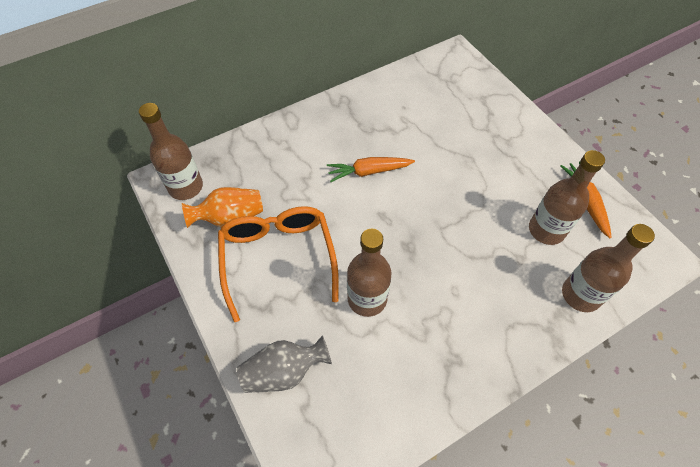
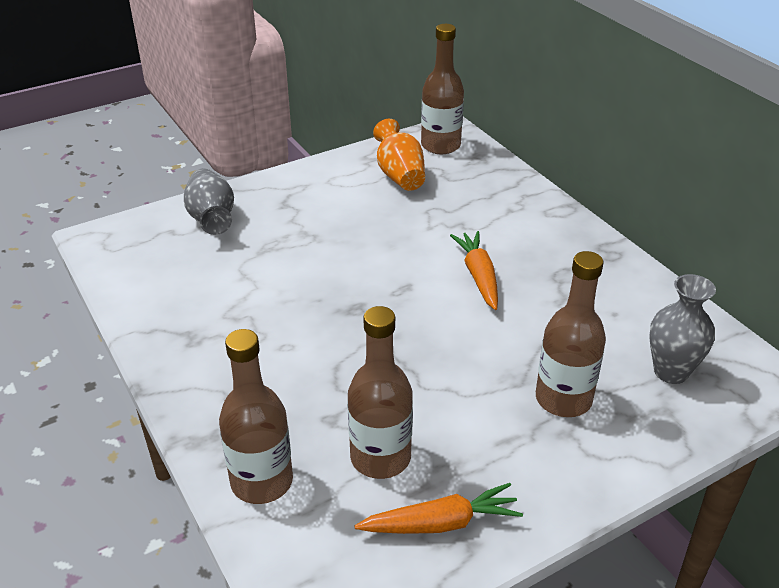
camera: 90 degrees right, 20 degrees down
orange glasses [218,206,339,322] -> none
brown bottle [347,229,392,317] -> brown bottle moved to [536,251,606,417]
none -> grey vase [649,274,716,384]

